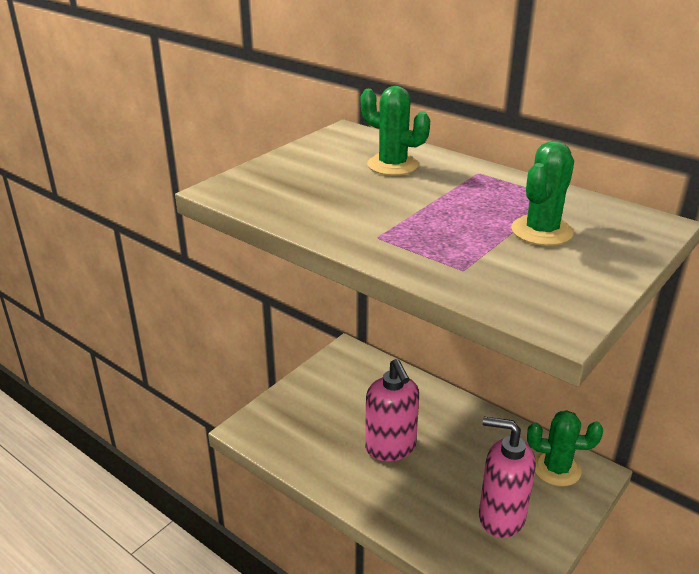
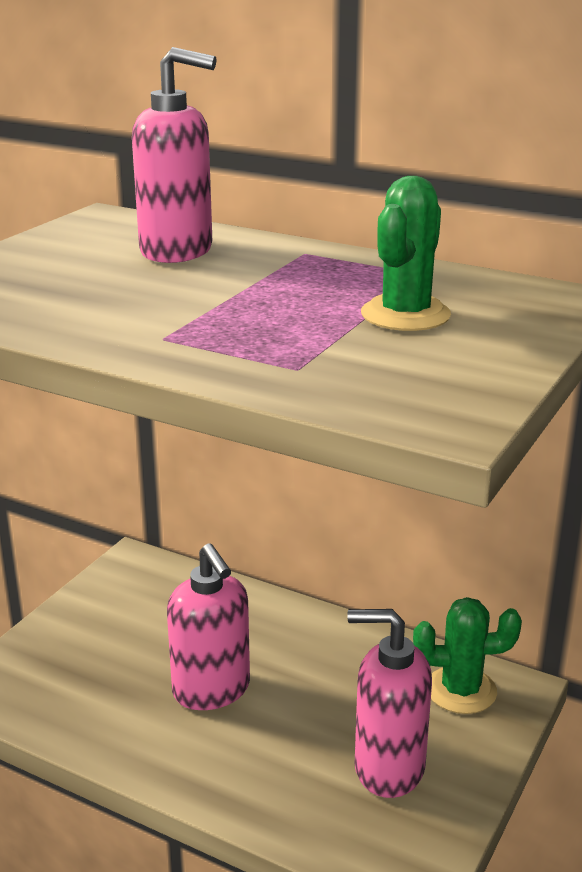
camera: 10 degrees left, 5 degrees down
green cactus [361,86,430,175] -> pink soap dispenser [132,47,216,263]

